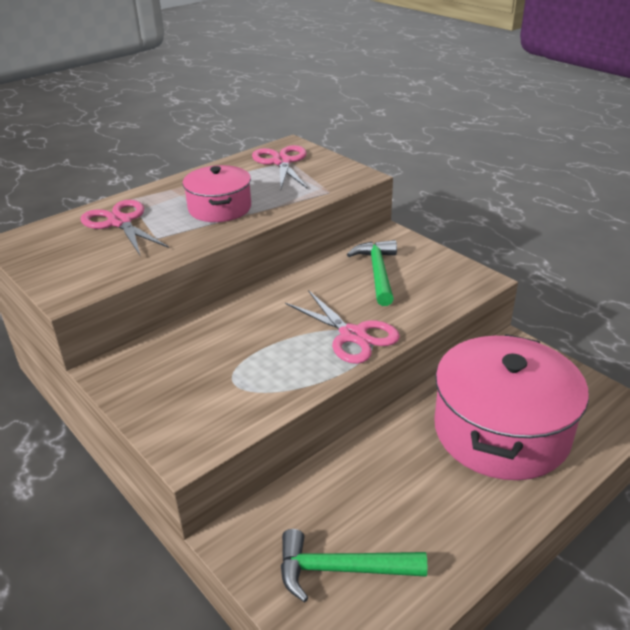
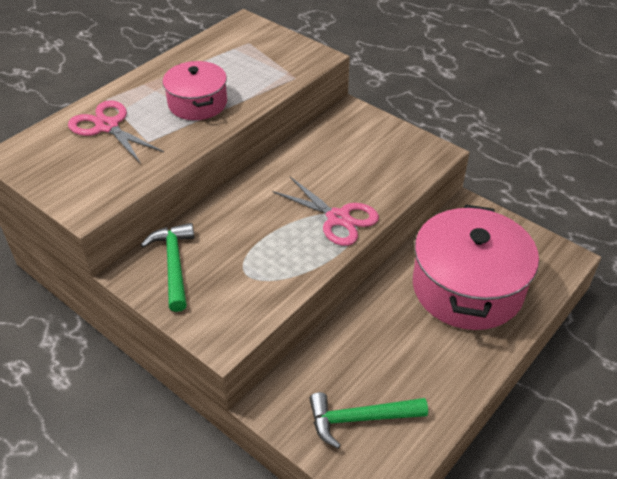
camera: 10 degrees left, 10 degrees up
pink scissors [252,145,307,189] -> none
green hammer [347,240,397,306] -> green hammer moved to [141,223,195,312]

